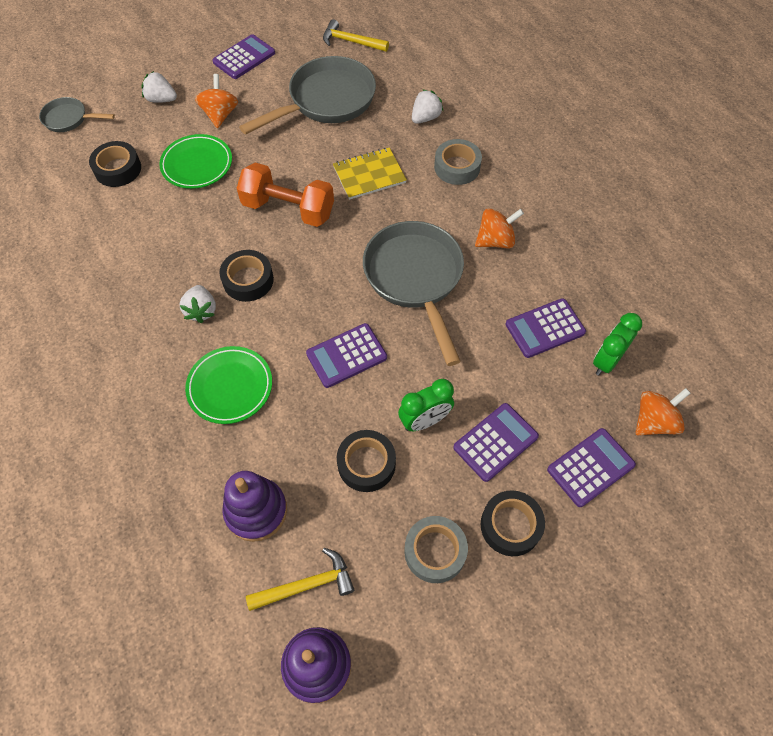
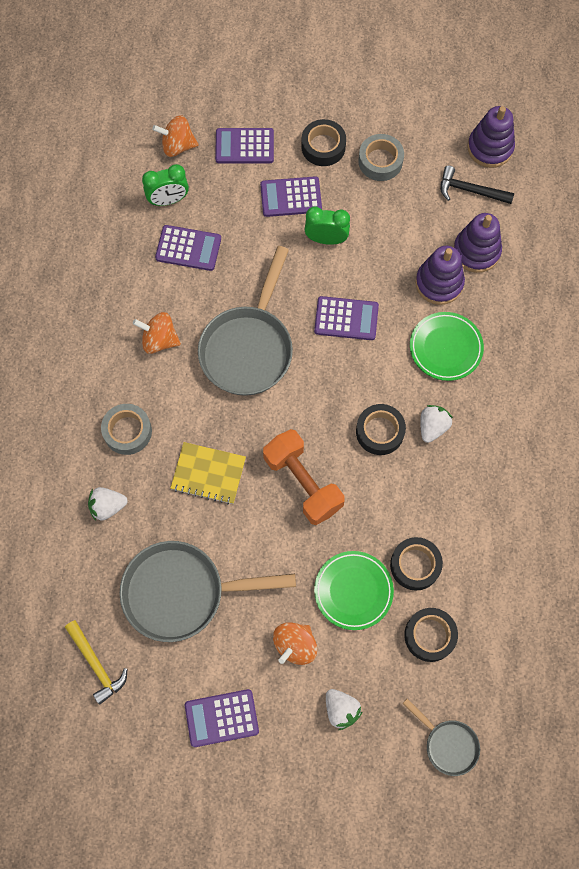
camera: 145 degrees left, 10 degrees up
yellow hammer [246,548,354,611] -> black hammer [440,166,514,204]
black tape [337,430,396,492] -> black tape moved to [390,537,443,591]
none -> purple stacking toy [415,246,465,305]

